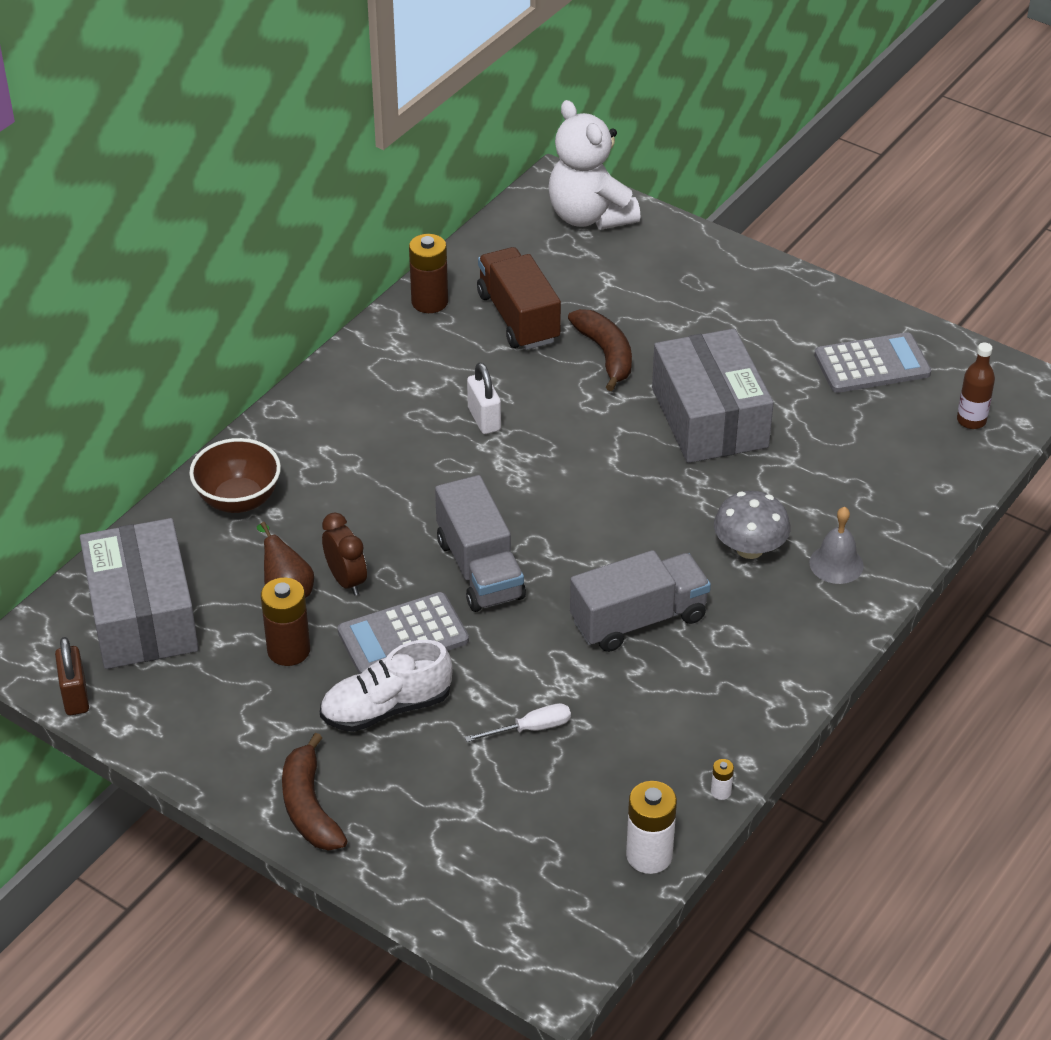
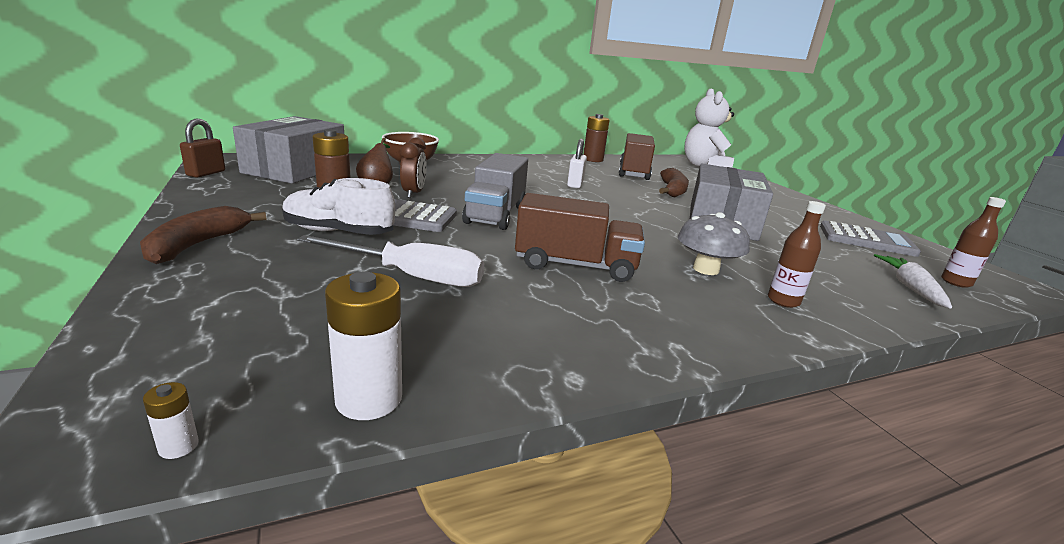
camera: 30 degrees right, 20 degrees down
white screwdriver [465,703,571,742] -> white screwdriver [297,235,484,287], size x1.83
grey truck [570,550,711,652] -> brown truck [515,193,645,282]
white battery [711,759,734,800] -> white battery moved to [143,382,199,459]
grey bell [810,507,864,584] -> brown bottle [768,201,826,308]
none -> white carrot [874,254,952,309]

